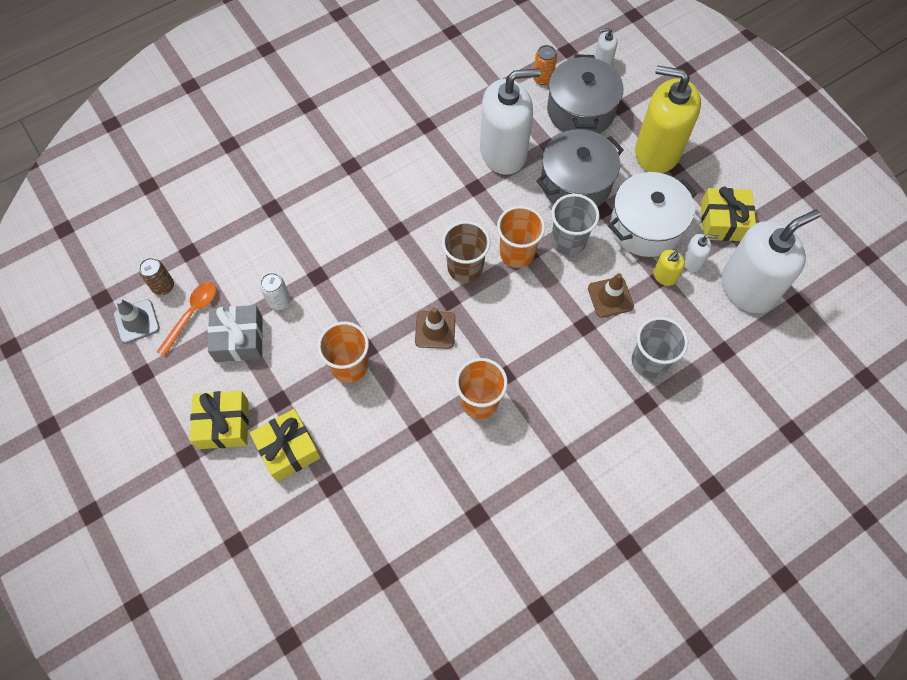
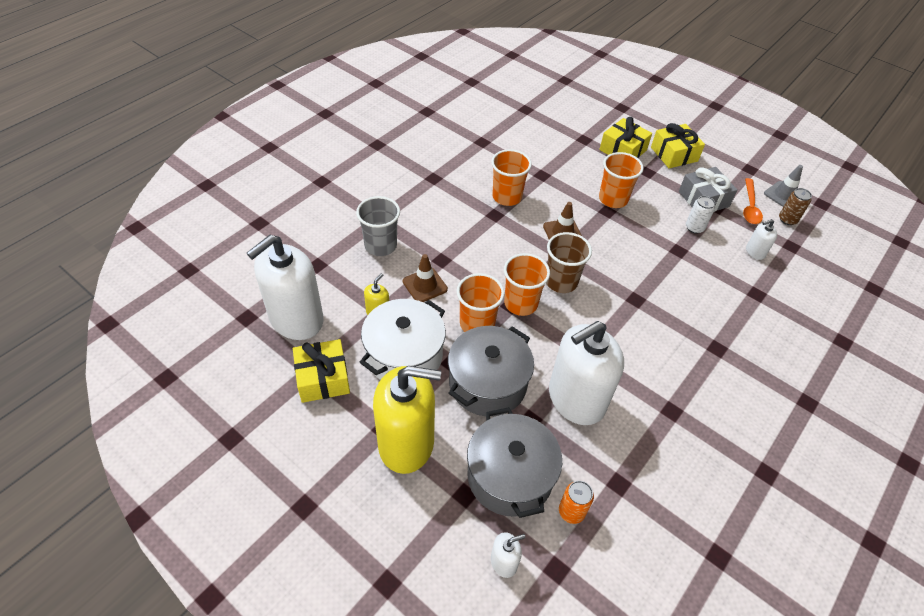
camera: 160 degrees right, 15 degrees down
grey cup [551,194,599,256] -> orange cup [456,273,505,332]
white soap dispenser [682,234,719,272] -> white soap dispenser moved to [746,219,777,260]

